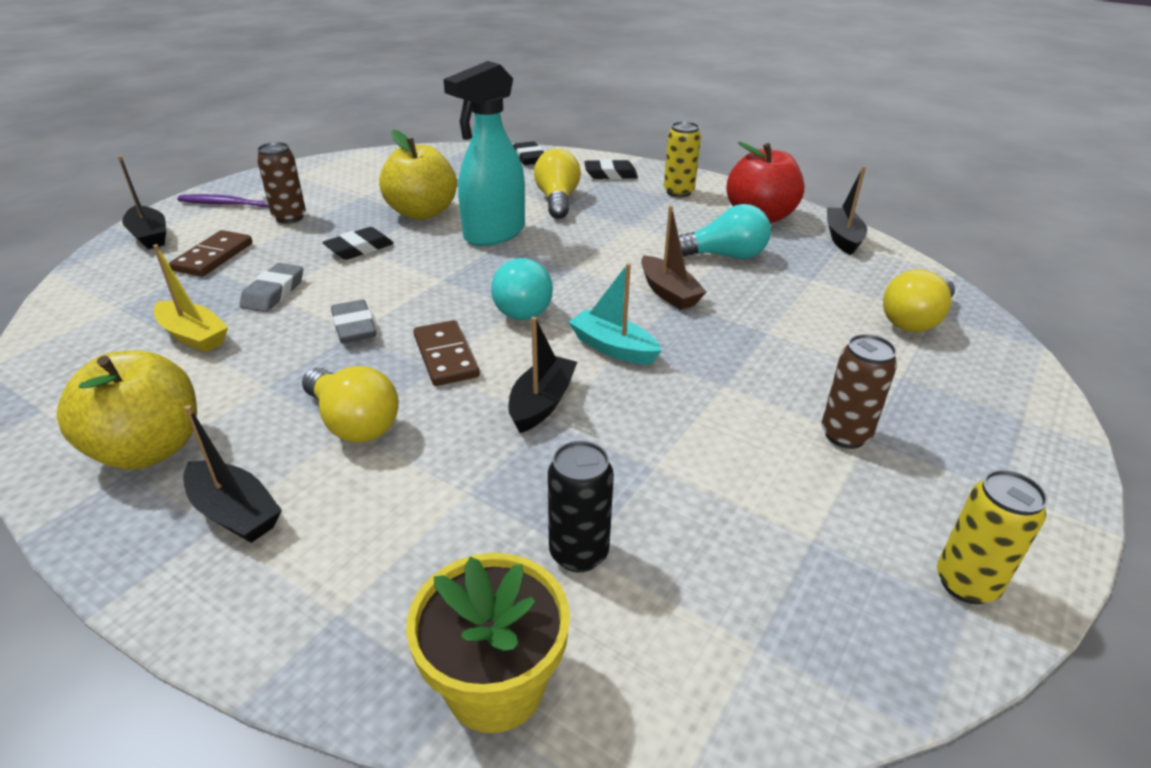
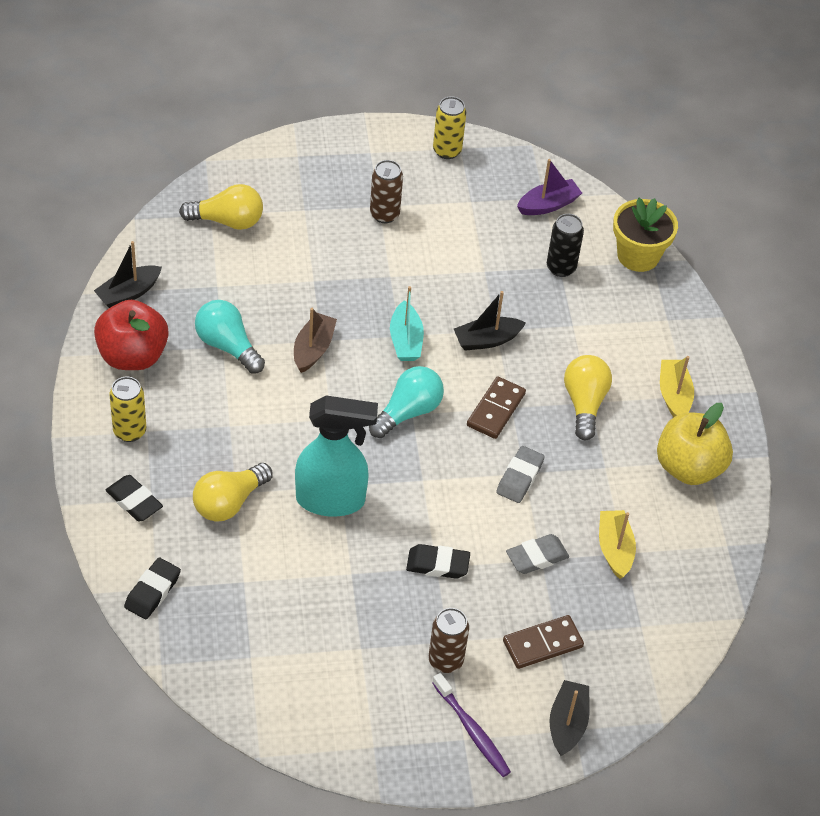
camera: 135 degrees left, 15 degrees up
black boat [183,405,282,543] -> yellow boat [660,356,694,418]
yellow apple [379,130,457,220] -> none
none -> purple boat [517,159,582,215]

